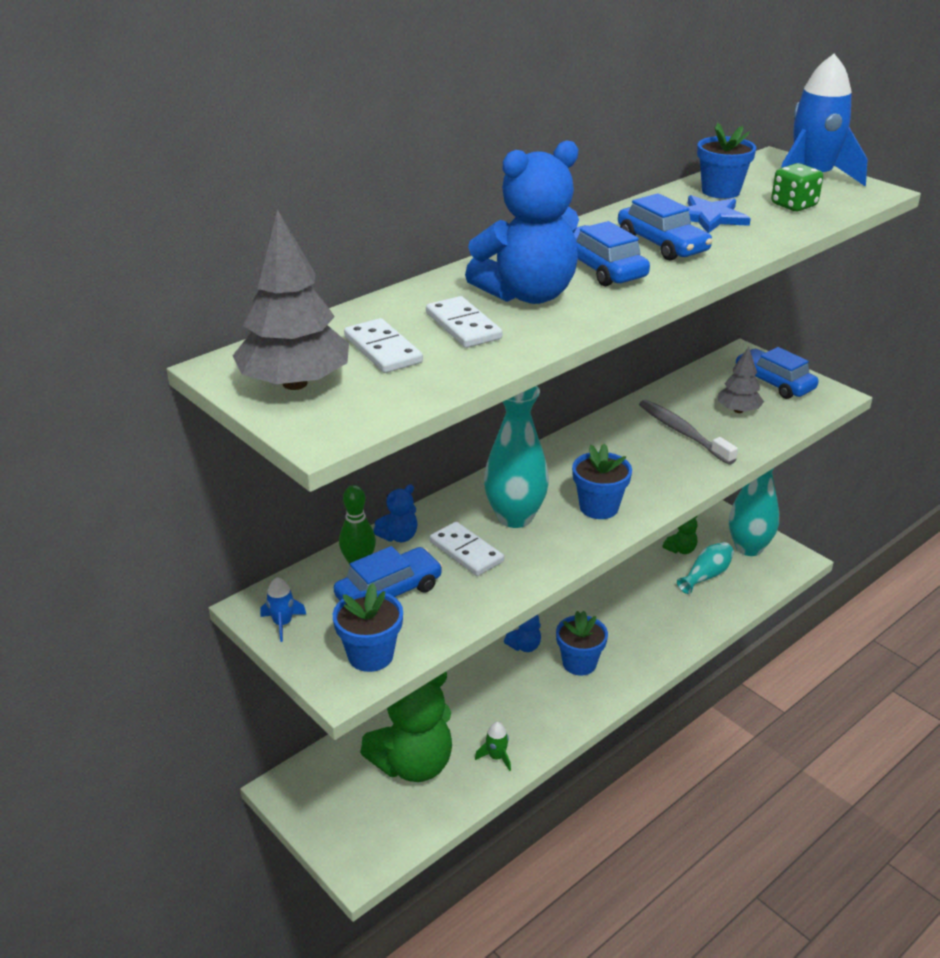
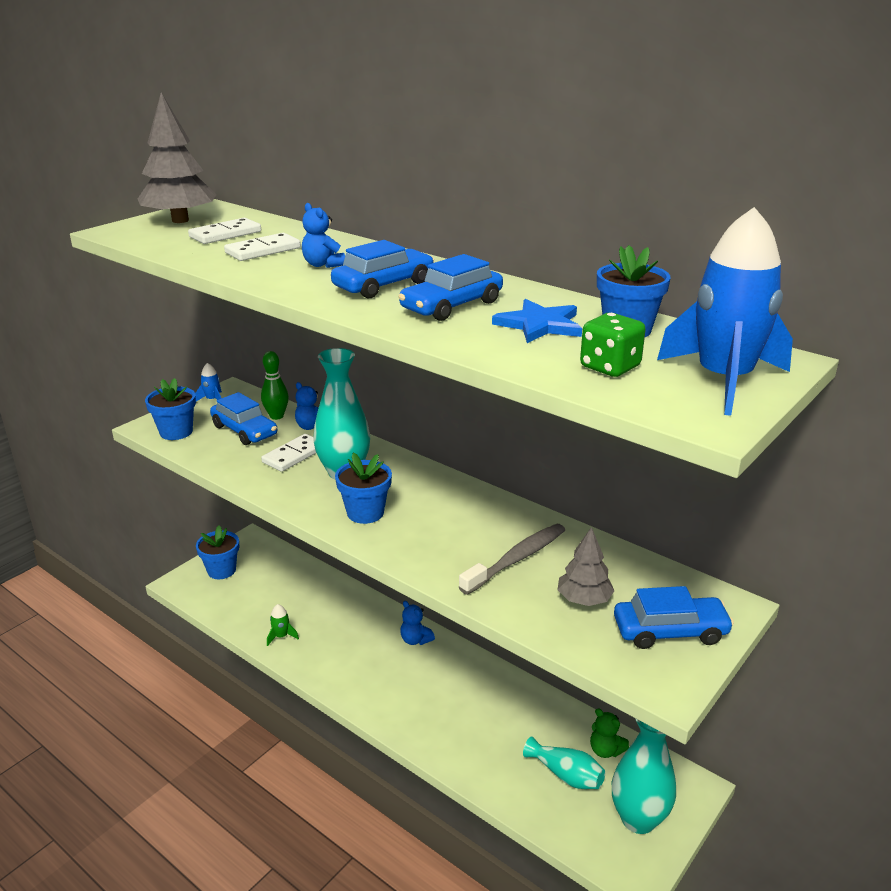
camera: 80 degrees right, 5 degrees down
green teddy bear [360,672,452,782] -> none
blue teddy bear [465,140,579,304] -> blue teddy bear [302,203,345,268], size x0.45
blue flower pot [556,611,608,676] -> blue flower pot moved to [196,526,239,579]
blue car [736,347,819,399] -> blue car turned 45 degrees clockwise [614,586,734,649]

